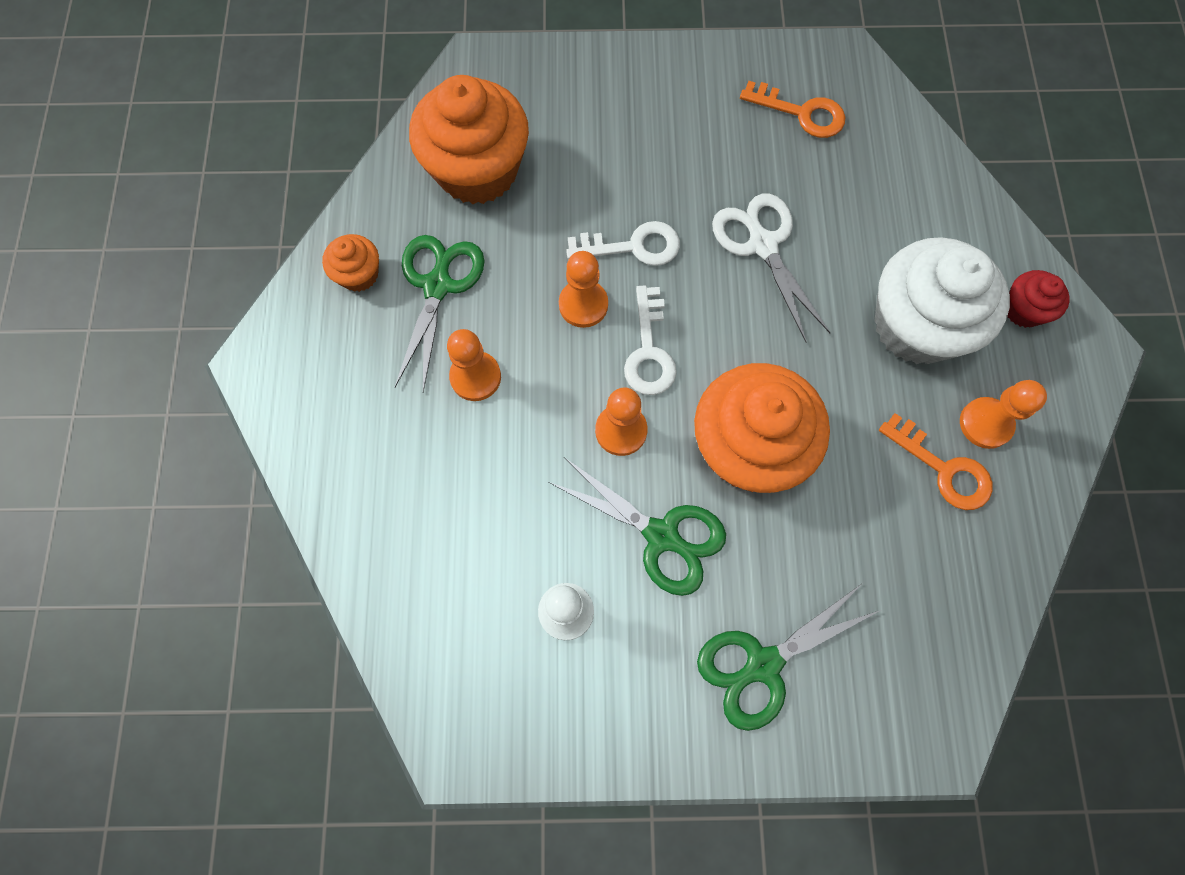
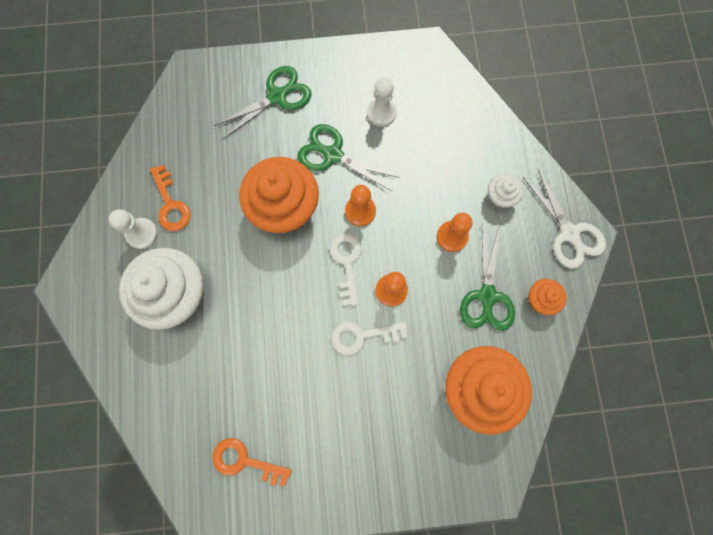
camera: 175 degrees right, 5 degrees up
white scissors [712,194,830,343] -> white scissors moved to [523,169,606,269]
orange key [879,413,992,510] -> orange key turned 150 degrees counterclockwise [150,164,191,231]
orange pawn [960,380,1047,449] -> white pawn [109,209,158,249]
red cupcake [1007,270,1070,328] -> none
none -> white cupcake [488,174,523,208]

